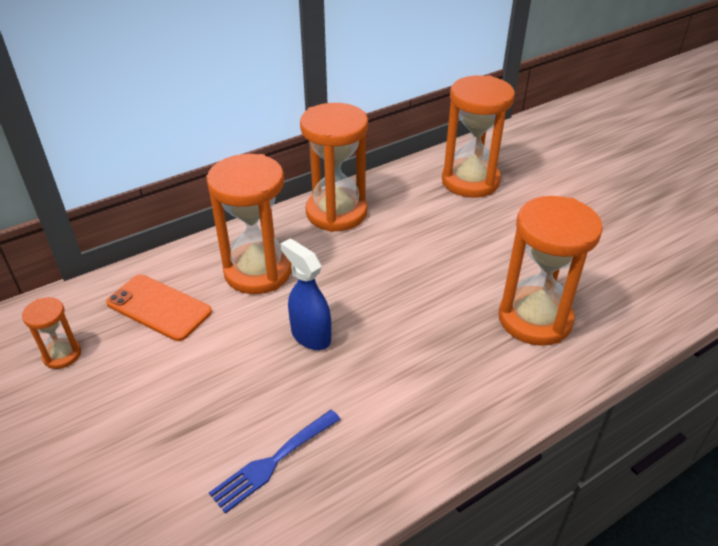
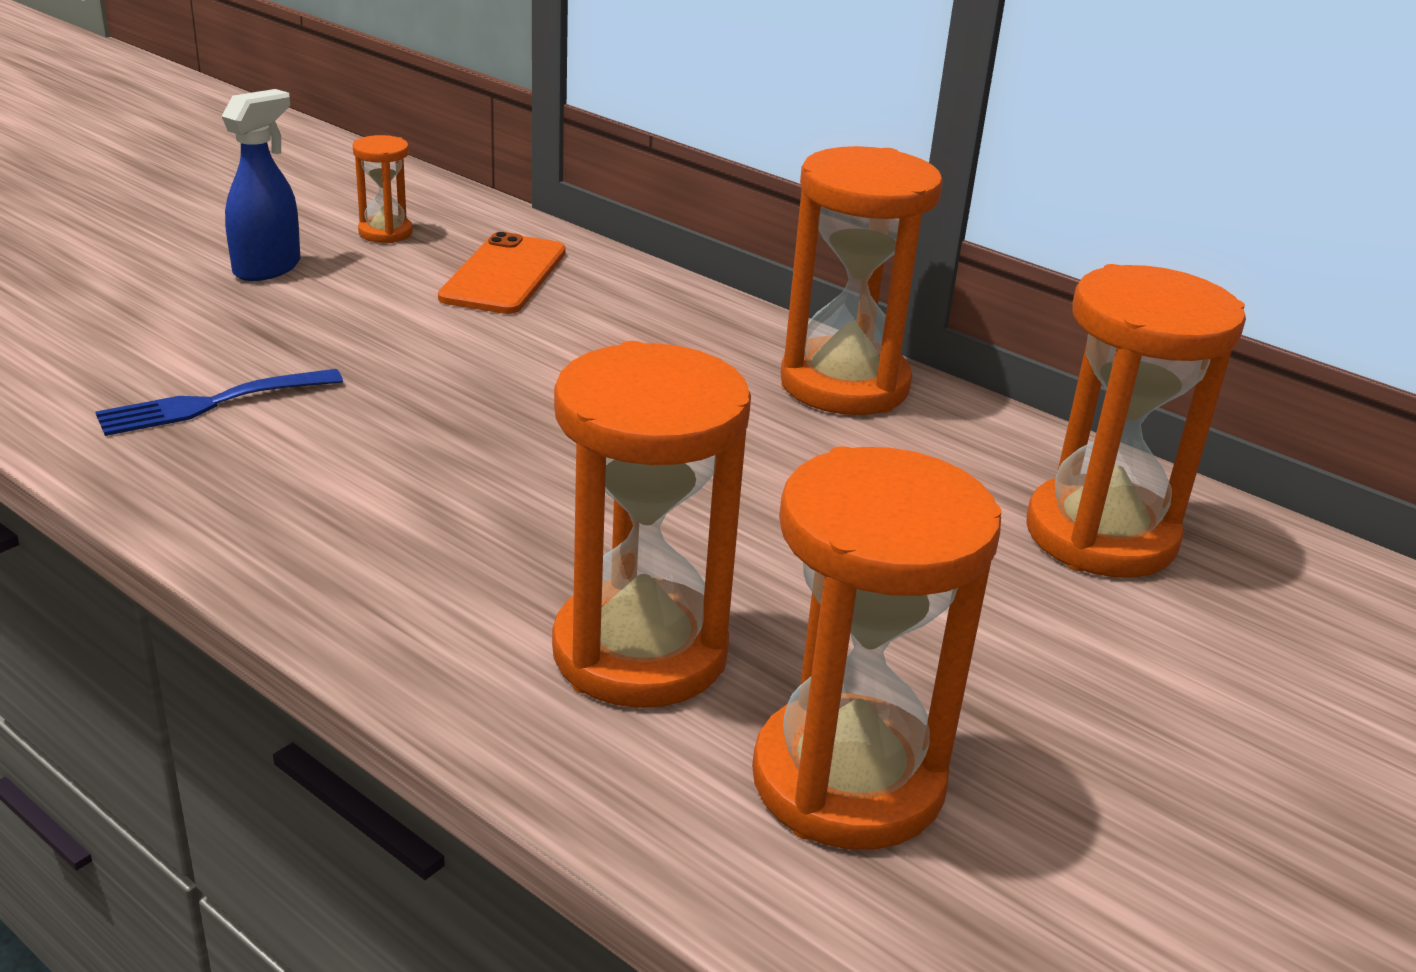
camera: 70 degrees right, 10 degrees down
orange hourglass [207,154,292,294] -> orange hourglass moved to [752,446,1002,850]
blue fork [209,410,341,513] -> blue fork turned 60 degrees counterclockwise [96,369,343,436]
blue spray bottle [280,238,331,350] -> blue spray bottle moved to [222,89,301,281]

